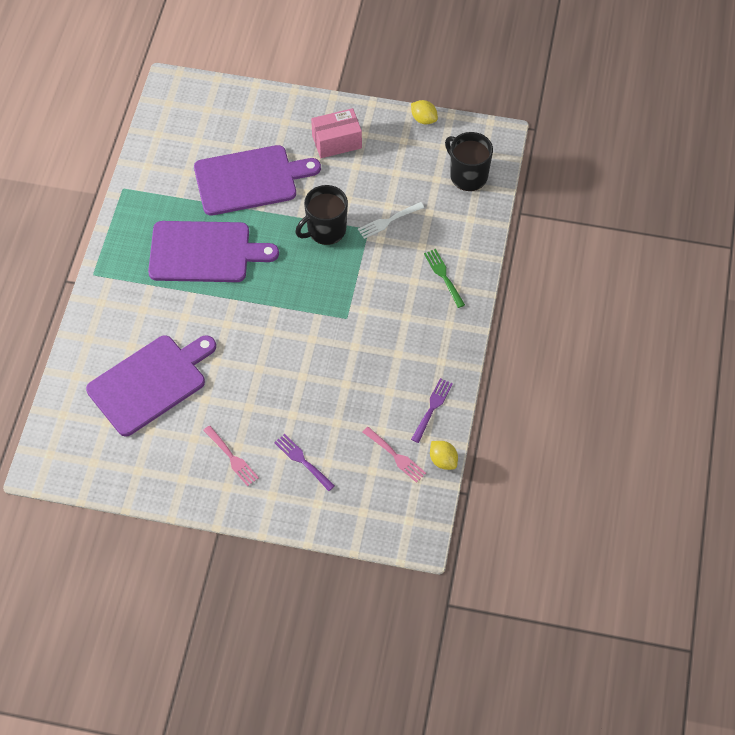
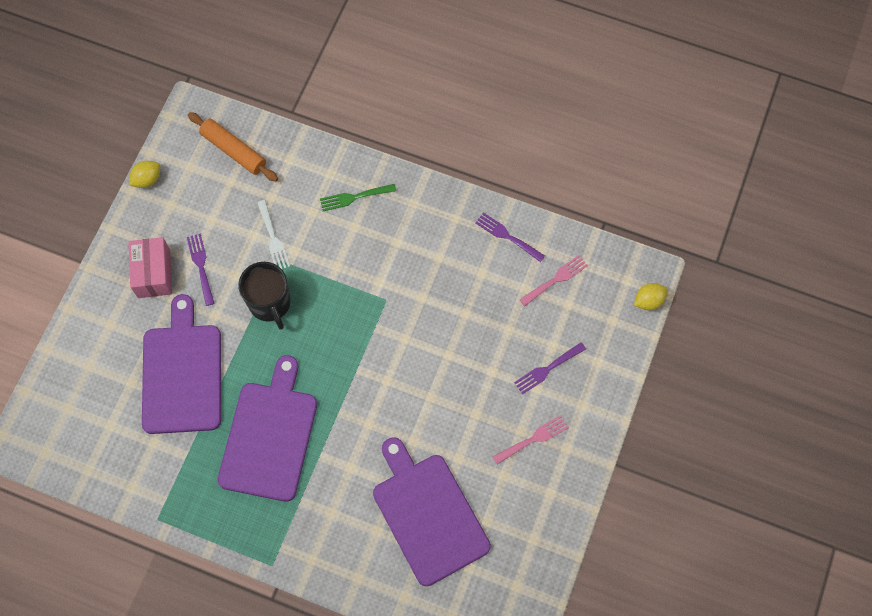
camera: 80 degrees left, 10 degrees up
yellow lemon [430,441,458,470] -> yellow lemon moved to [634,283,668,310]
black mug [445,132,493,191] -> orange rolling pin [188,112,278,182]
none -> purple fork [187,233,215,306]

